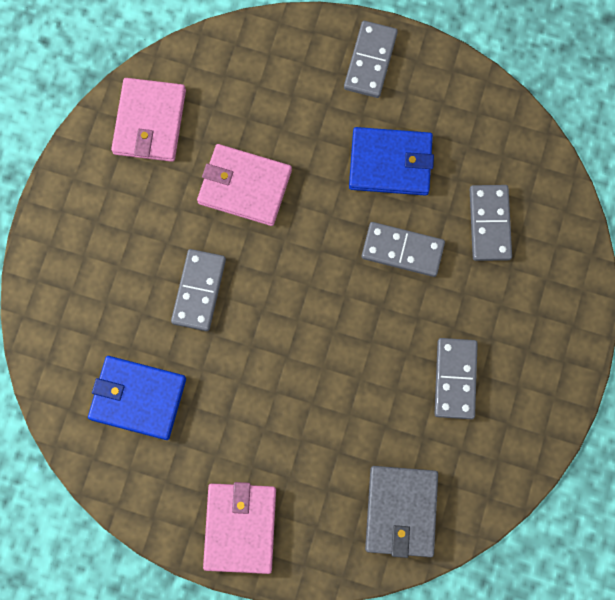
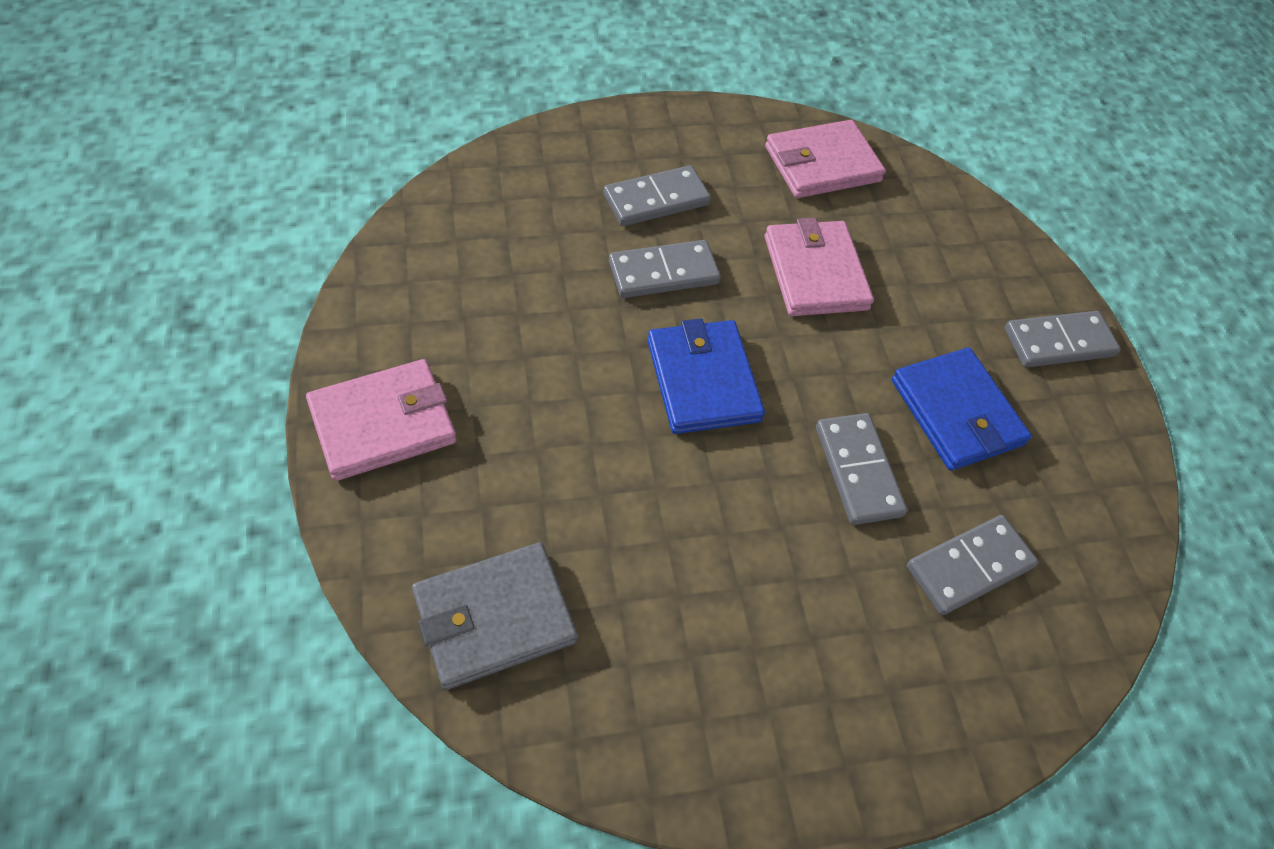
camera: 55 degrees right, 20 degrees down
blue wallet [88,356,186,440] -> blue wallet moved to [647,319,765,434]
grey domino [435,338,478,419] -> grey domino moved to [603,165,711,226]

